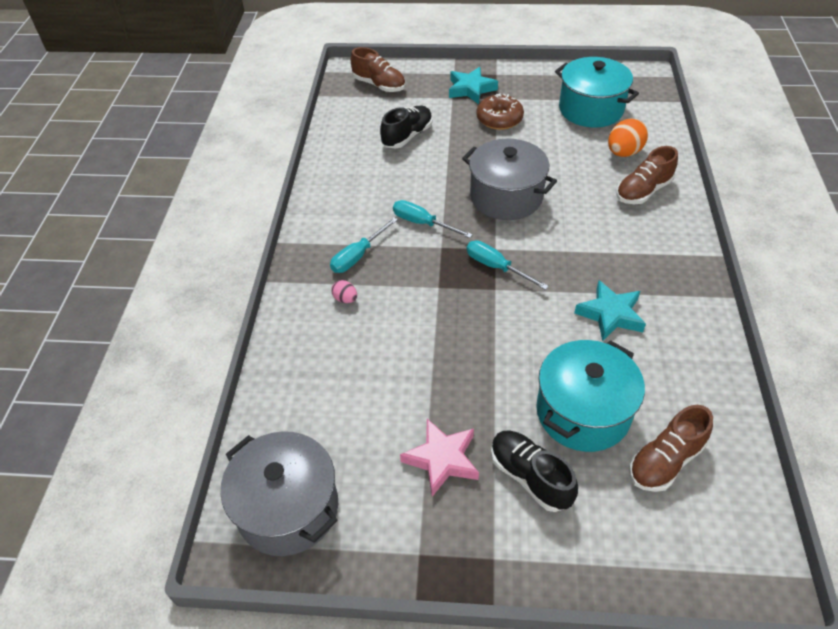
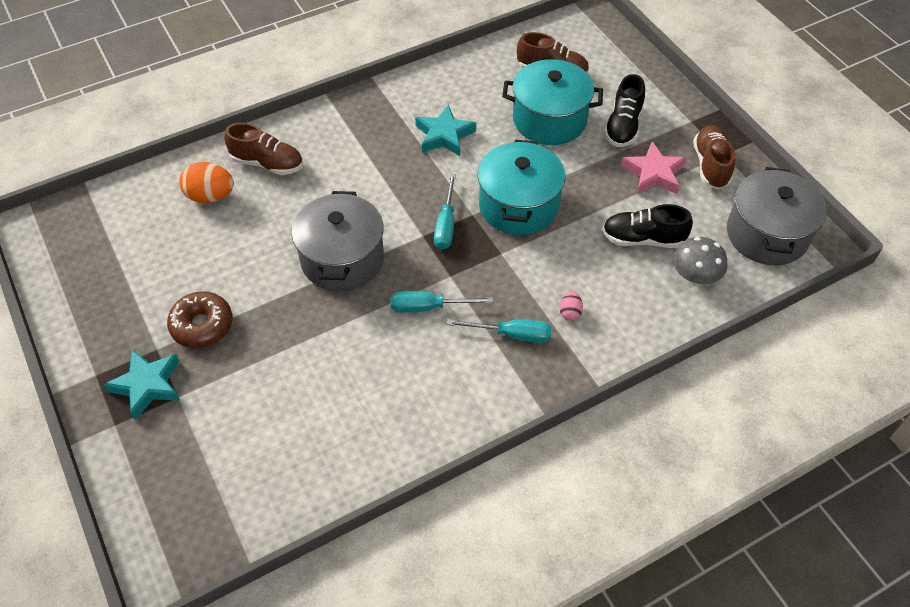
camera: 125 degrees left, 5 degrees up
brown shoe [351,47,405,92] -> brown shoe moved to [693,125,735,189]
black shoe [380,106,433,148] -> black shoe moved to [602,204,693,248]
turquoise screwdriver [393,200,473,238] -> turquoise screwdriver turned 90 degrees clockwise [391,291,493,313]
turquoise pot [555,57,639,127] -> turquoise pot moved to [478,140,565,235]
none -> grey mushroom [673,237,727,284]

